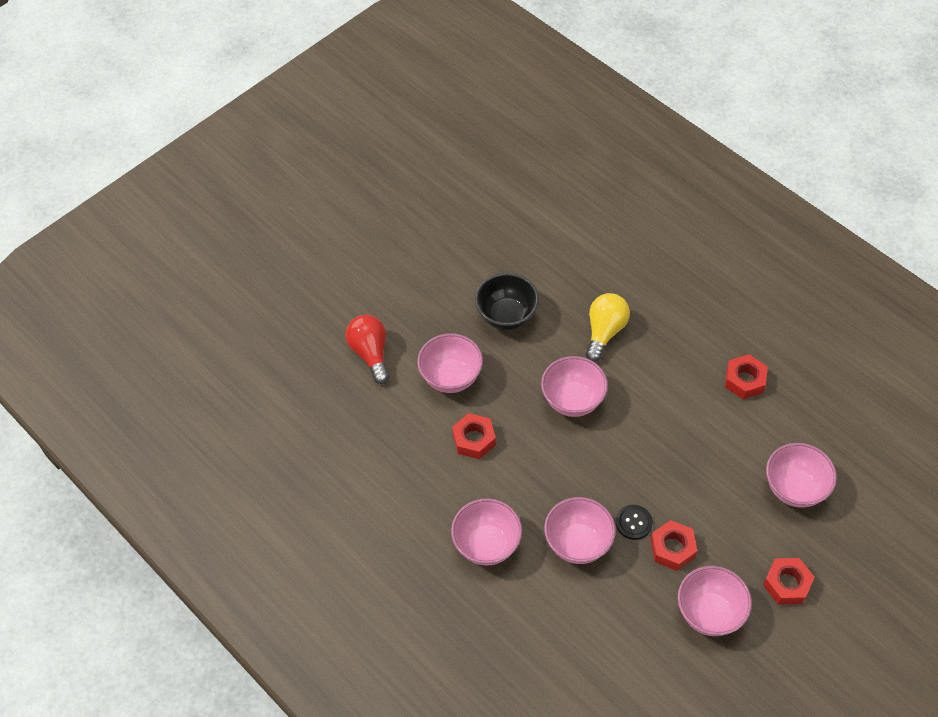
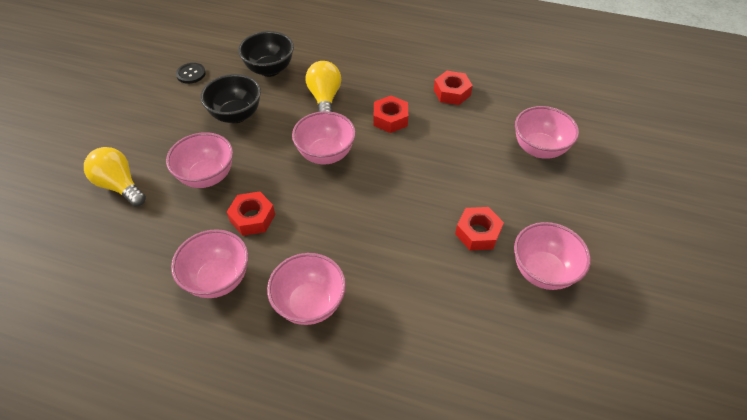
camera: 30 degrees left, 5 degrees down
red light bulb [346,315,389,384] -> yellow light bulb [84,147,146,207]
pink bowl [544,497,616,564] -> pink bowl moved to [171,229,249,298]
black button [616,505,653,540] -> black button moved to [176,63,206,84]
red nut [763,558,815,605] -> red nut moved to [374,96,408,133]
none -> black bowl [238,31,294,77]

